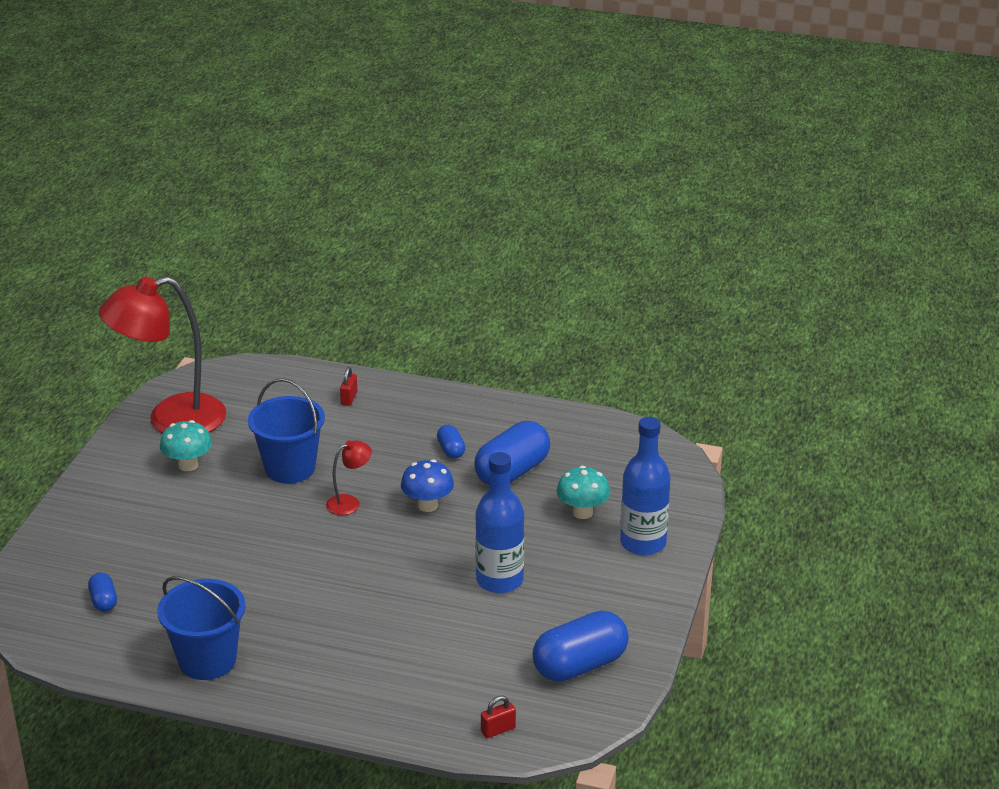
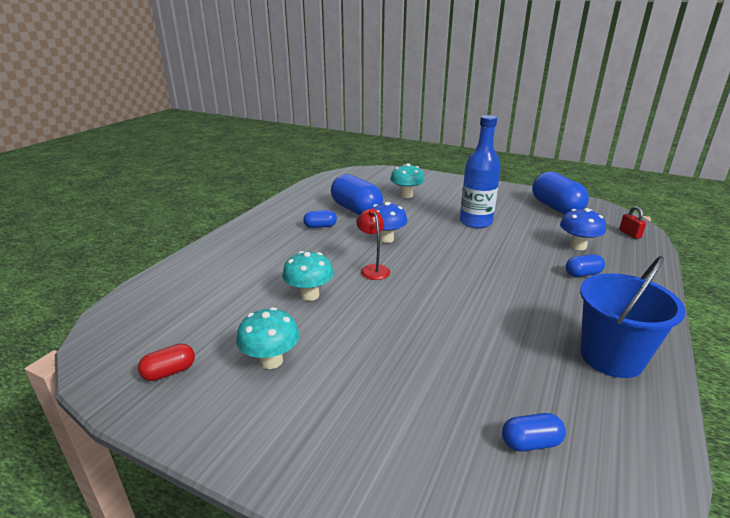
camera: 80 degrees left, 5 degrees down
red lamp [99,276,226,433] -> red capsule [138,343,195,381]
blue bucket [248,378,325,483] -> turquoise mushroom [282,251,334,301]
red padlock [340,367,357,406] -> none
blue bottle [620,417,671,556] -> none
none -> blue mushroom [560,208,606,250]
none -> blue capsule [566,254,605,277]

